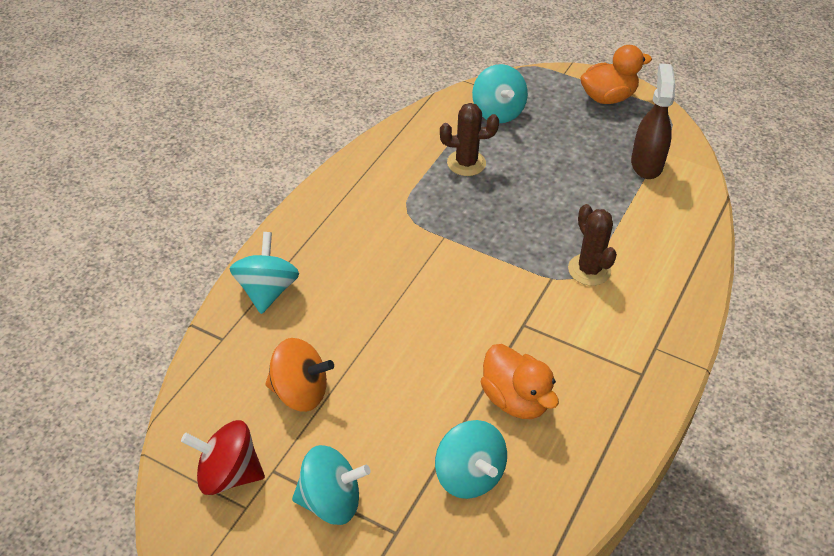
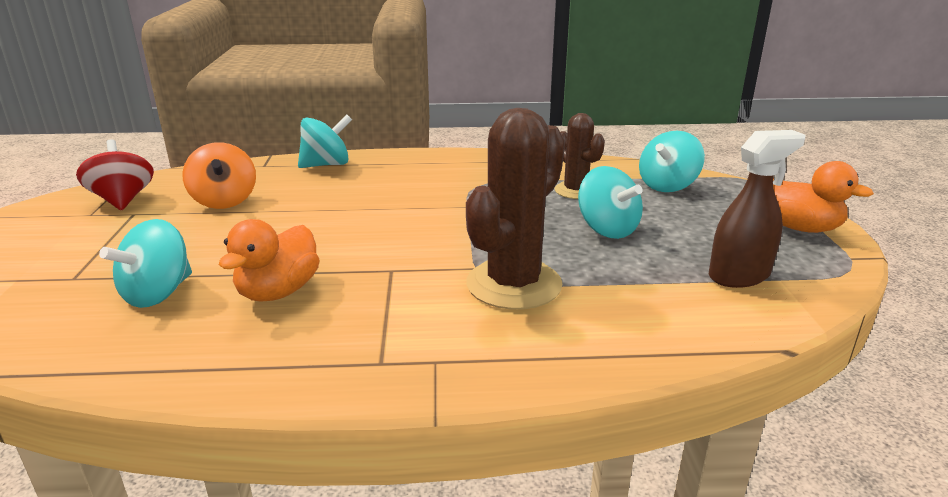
camera: 60 degrees right, 20 degrees down
turquoise spinning top [292,445,371,525] -> turquoise spinning top moved to [578,166,643,239]
brown cactus [568,204,617,286] -> brown cactus [466,108,565,310], size x1.72

